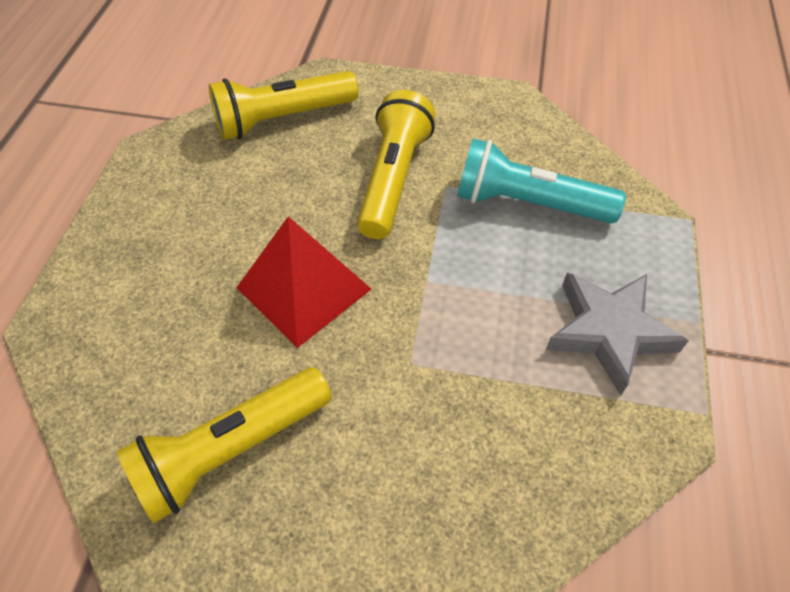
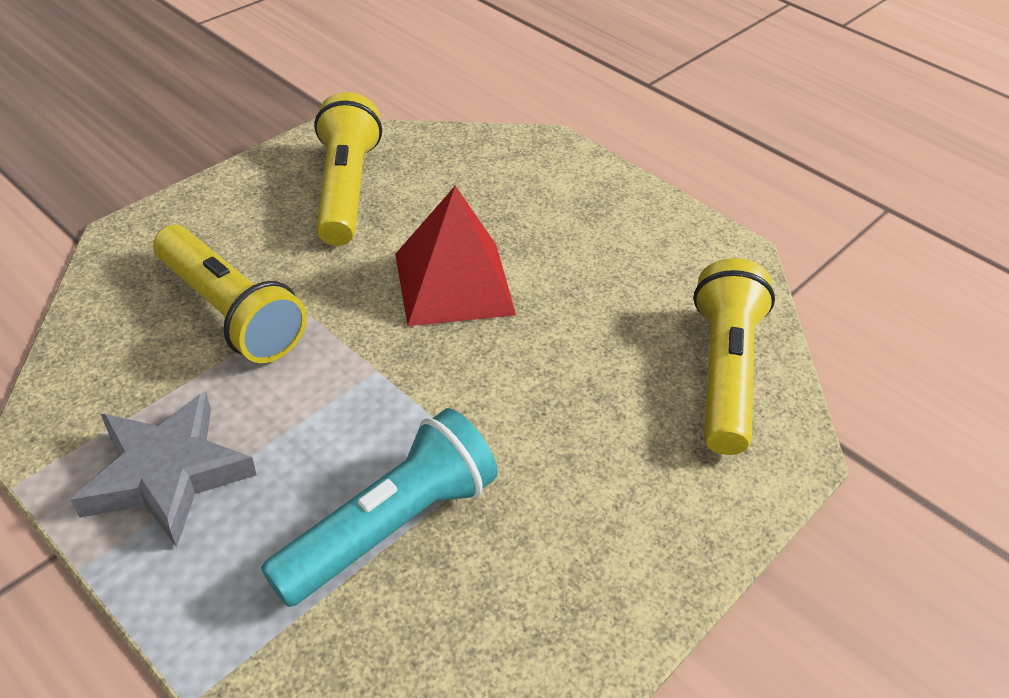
camera: 120 degrees right, 10 degrees down
yellow flashlight [357,90,435,239] -> yellow flashlight moved to [153,225,307,363]

